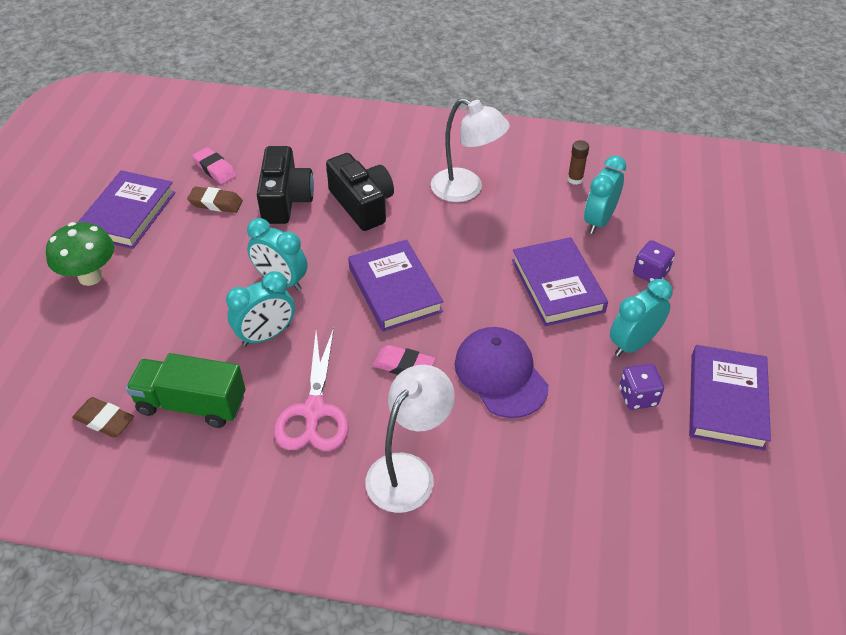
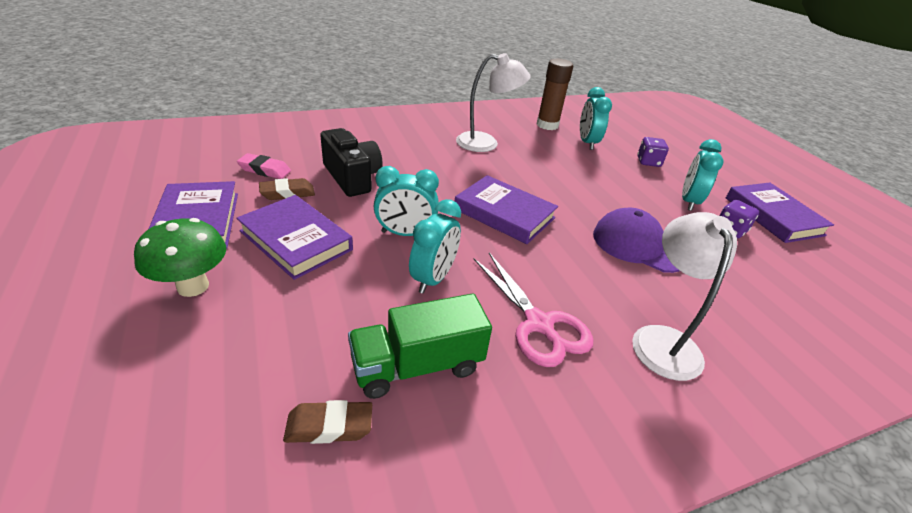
camera: 35 degrees left, 10 degrees down
black camera [326,153,394,231] -> none
pink eraser [373,345,435,375] -> none
purple book [512,237,608,326] -> purple book moved to [236,195,353,280]
brown glue stick [568,140,589,185] -> brown glue stick [536,59,573,130], size x1.91

